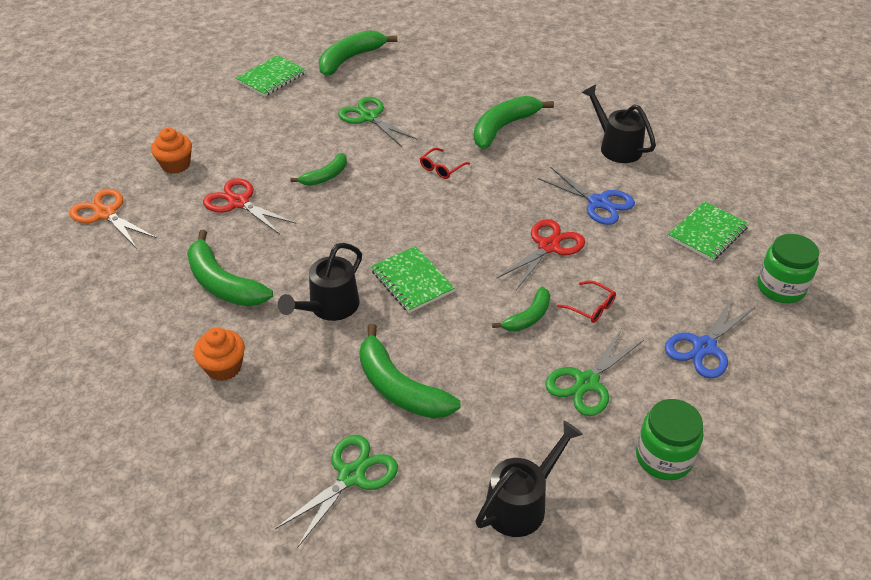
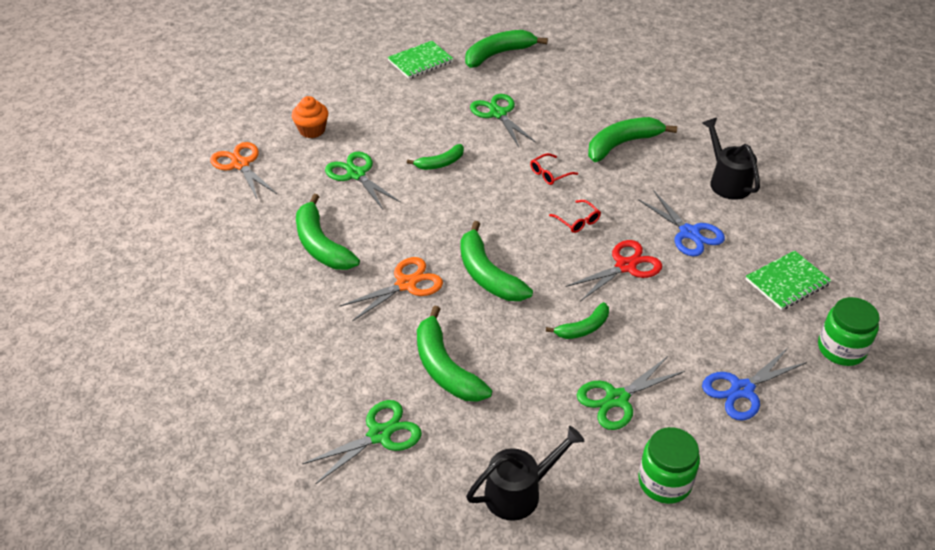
camera: 15 degrees right, 0 degrees up
orange cupcake [194,328,245,381] -> none
red scissors [203,178,296,234] -> green scissors [325,152,401,209]
black watering can [278,243,362,321] -> orange scissors [340,257,443,322]
green notebook [371,246,455,313] -> green banana [460,221,533,301]
red glasses [557,281,616,323] -> red glasses moved to [549,200,601,233]

